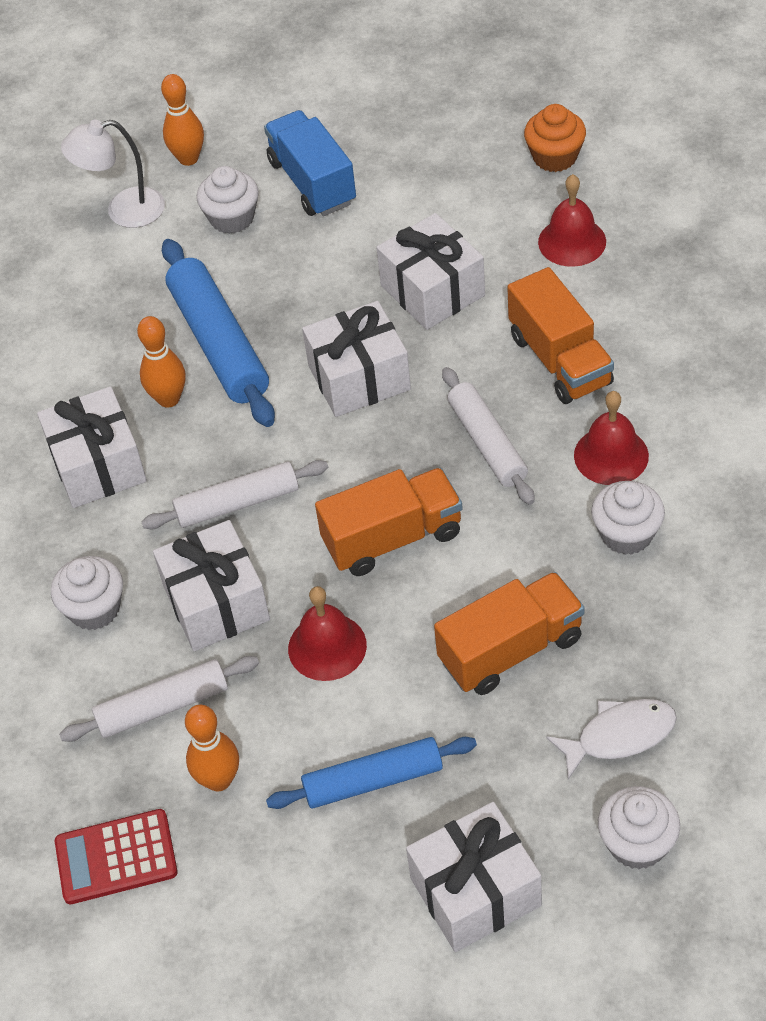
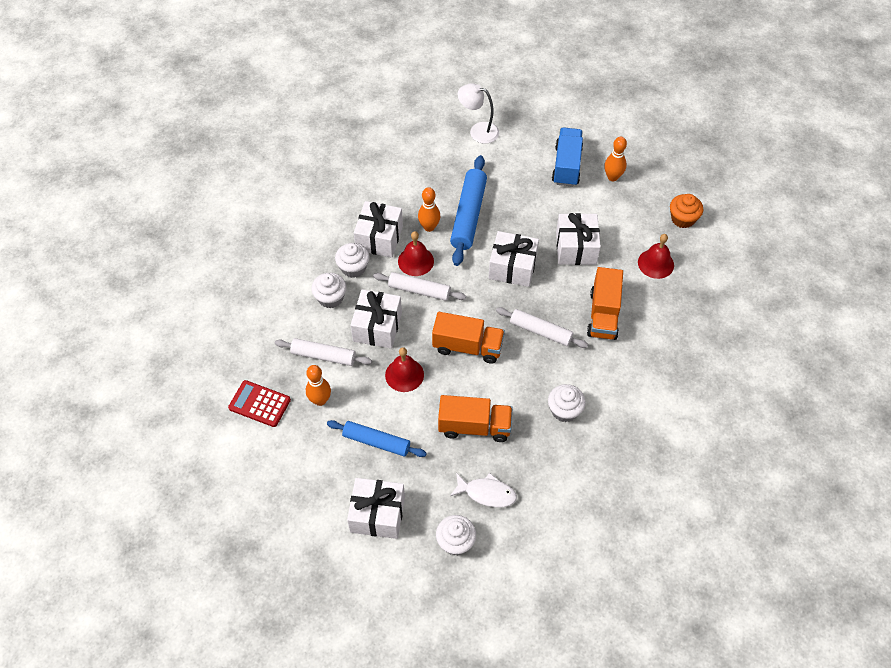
camera: 30 degrees right, 5 degrees up
orange bowling pin [161,74,204,166] -> orange bowling pin moved to [604,137,627,181]
white cupcake [197,166,259,234] -> white cupcake moved to [335,243,370,278]
white rolling pin [442,367,535,505] -> white rolling pin turned 75 degrees counterclockwise [496,307,588,348]
red bell [574,391,649,485] -> red bell moved to [398,231,434,276]

